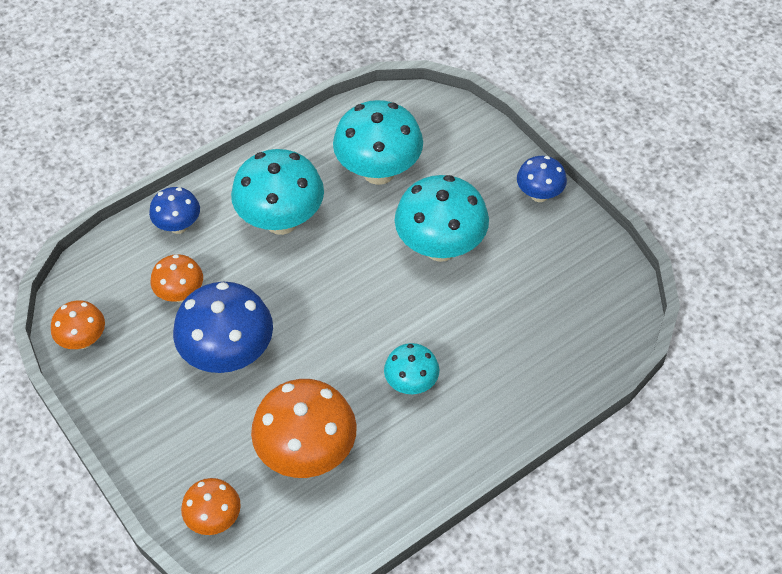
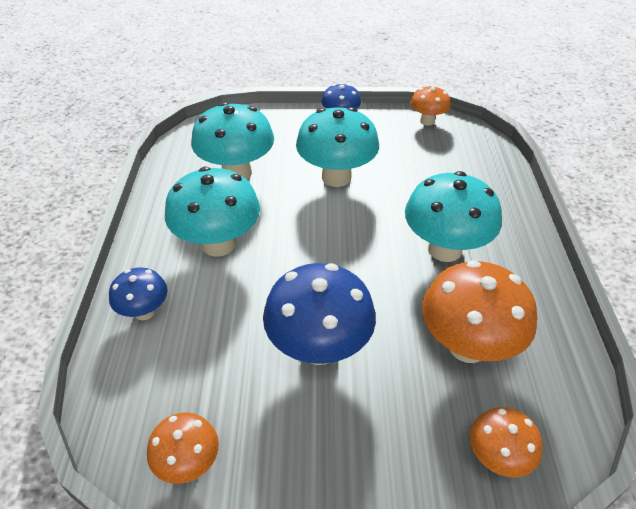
camera: 55 degrees left, 10 degrees down
orange mushroom [150,254,203,302] -> orange mushroom moved to [410,85,451,126]
turquoise mushroom [384,343,439,394] -> turquoise mushroom [405,171,502,262], size x1.81

